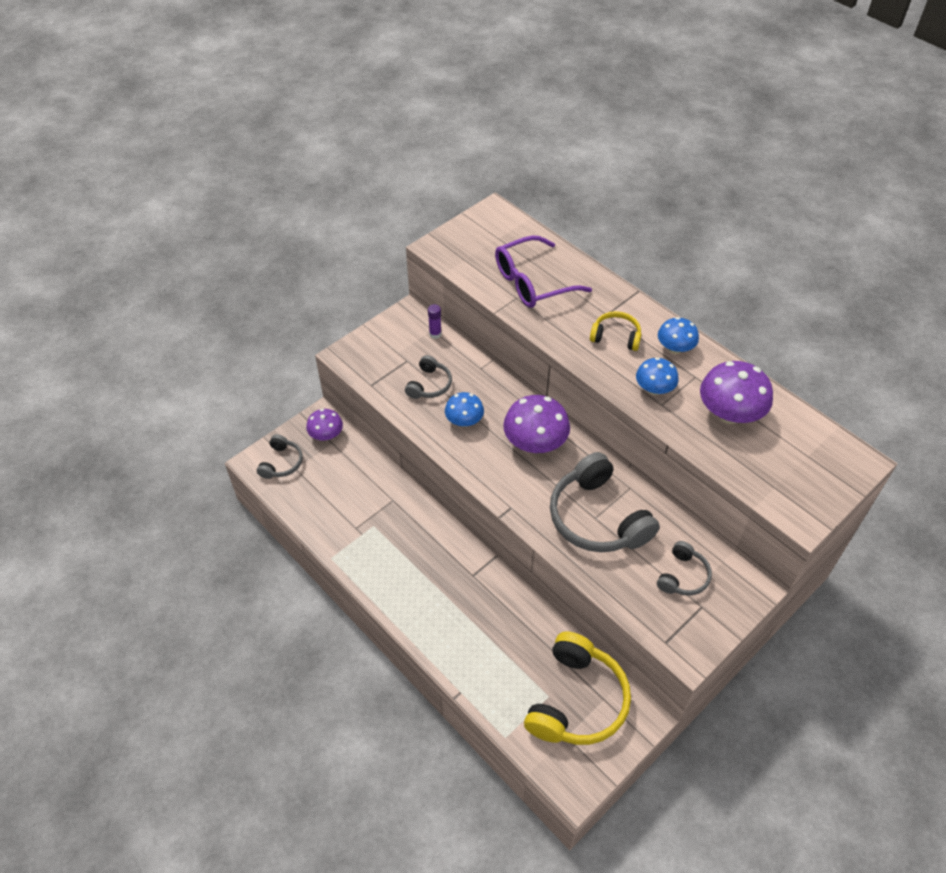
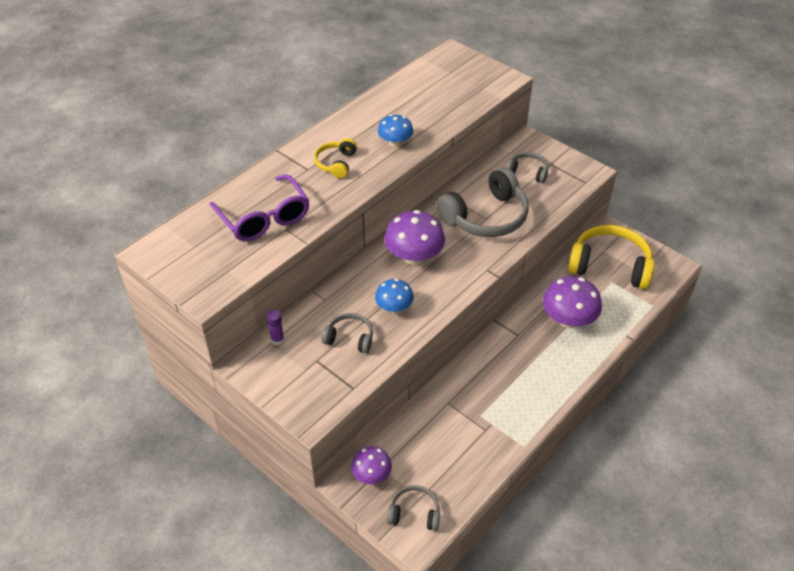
camera: 95 degrees left, 5 degrees down
blue mushroom [658,317,699,354] -> none
purple mushroom [700,361,773,424] -> purple mushroom moved to [543,276,602,328]

